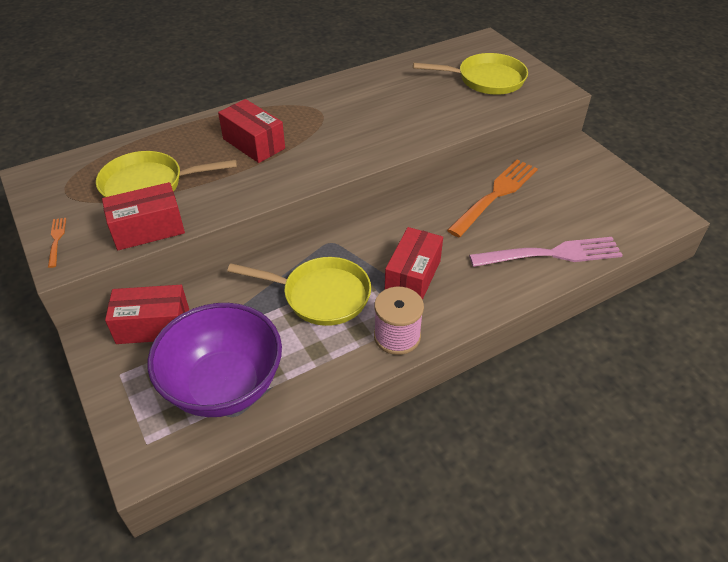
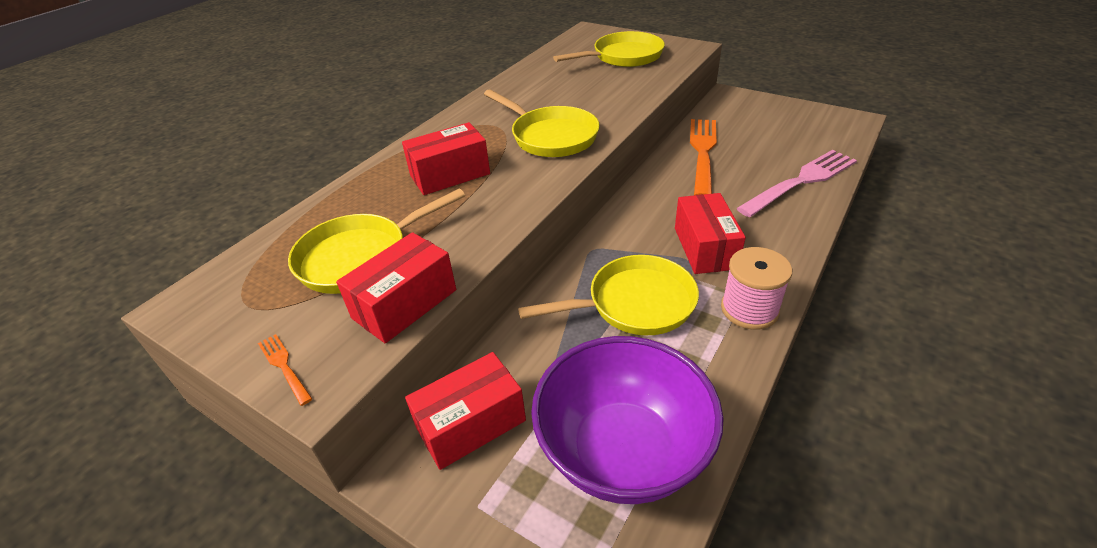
camera: 25 degrees left, 5 degrees down
red box [218,99,285,163] -> red box turned 45 degrees counterclockwise [402,122,490,195]
none -> yellow pan [484,89,600,157]

